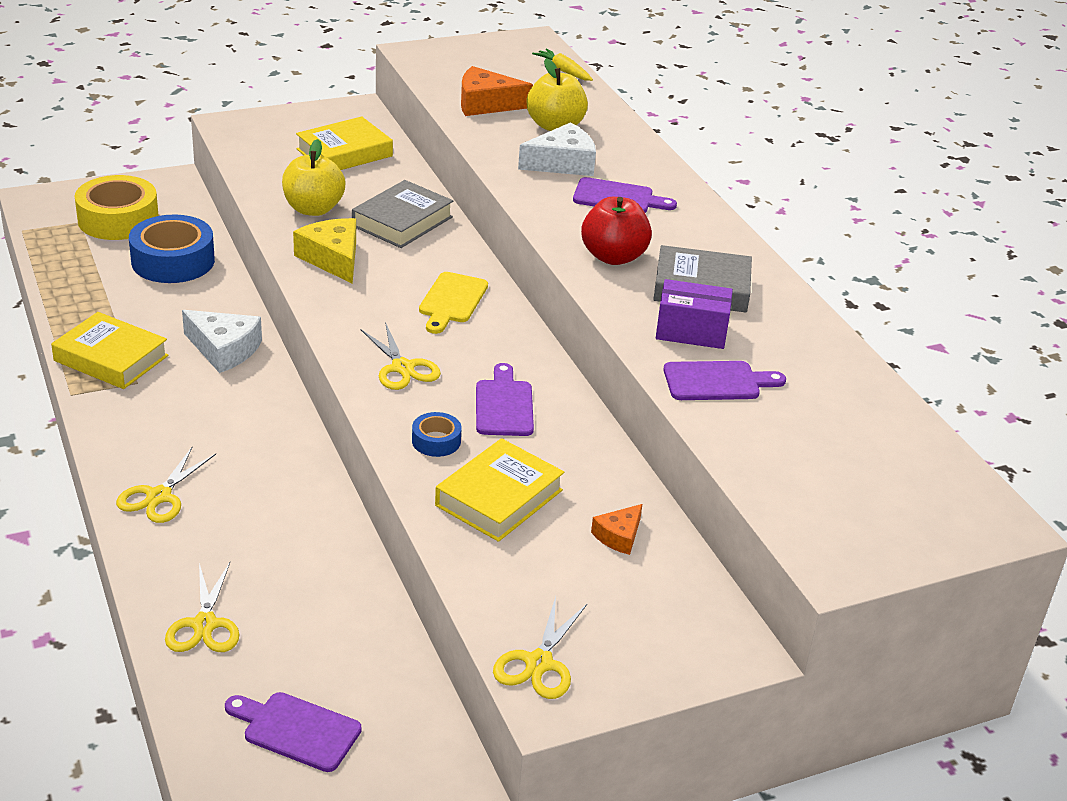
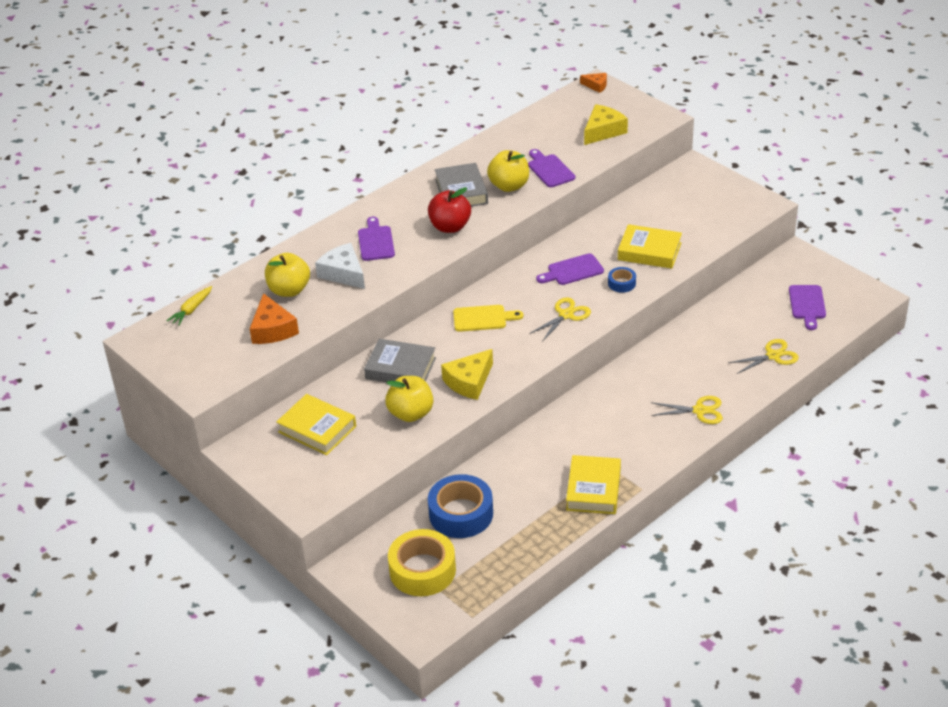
camera: 105 degrees left, 5 degrees up
white cheese [182,310,262,373] -> none
yellow scissors [493,597,587,699] -> none
orange cheese [591,504,642,555] -> orange cheese moved to [580,73,607,93]
purple box [656,279,733,349] -> yellow apple [487,150,529,192]
none -> yellow cheese [584,104,628,145]

